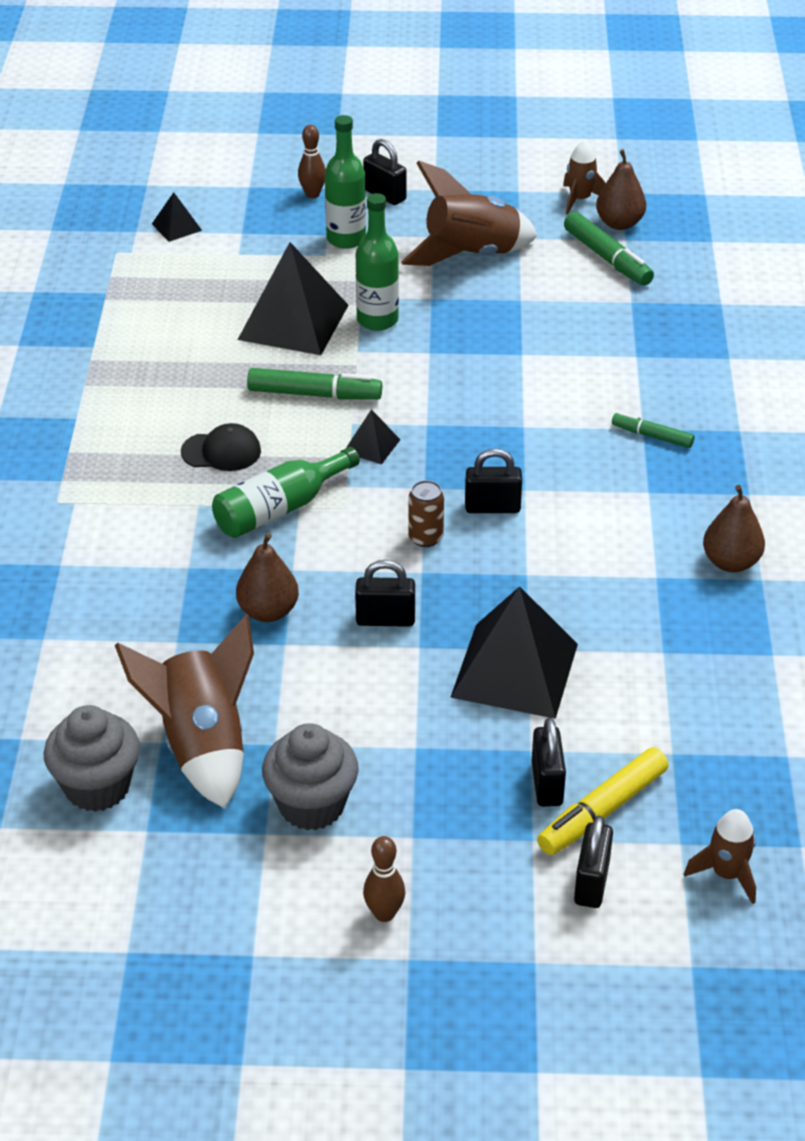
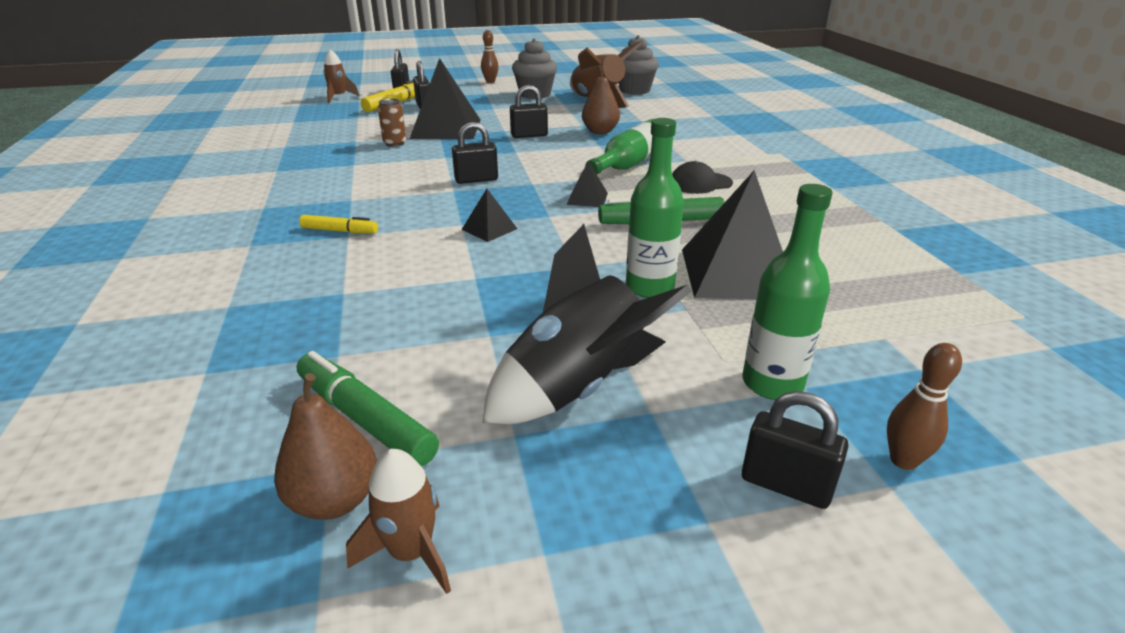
camera: 165 degrees right, 10 degrees down
black pyramid [152,192,202,242] -> black pyramid moved to [462,189,517,242]
brown rocket [401,161,537,266] -> black rocket [483,224,692,424]
brown can [408,480,444,547] -> brown can moved to [378,99,406,147]
green marker [612,412,694,448] -> yellow marker [299,215,378,233]
brown pear [703,485,765,572] -> none

